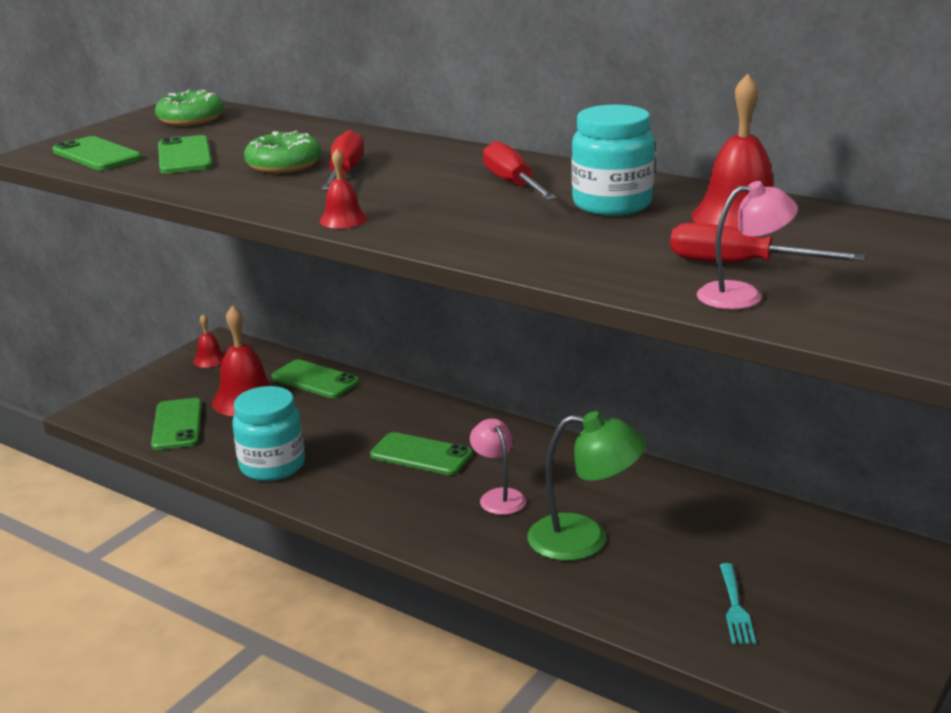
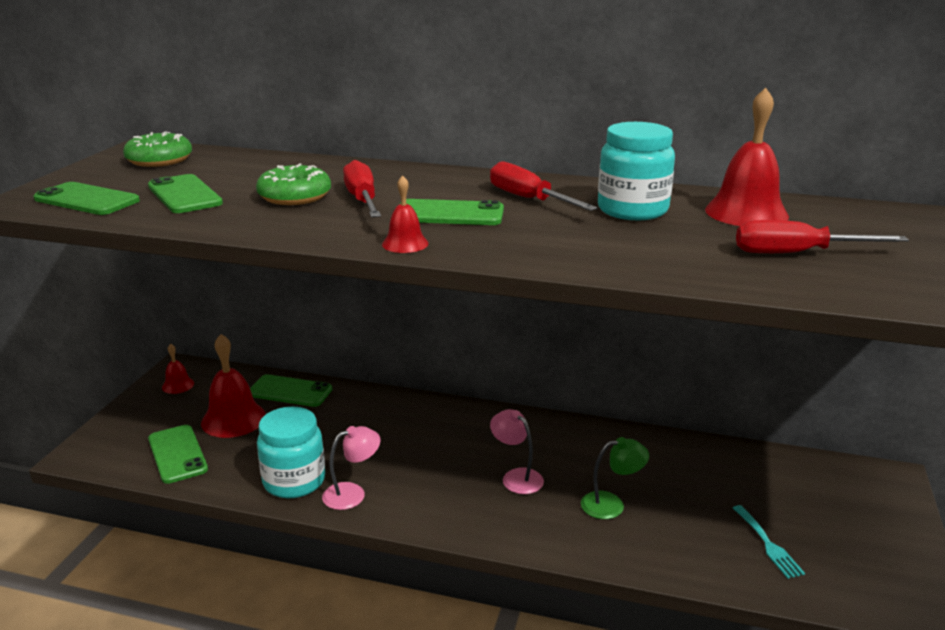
camera: 20 degrees left, 0 degrees up
green phone [370,432,473,475] -> green phone moved to [400,199,504,225]
green lamp [527,411,646,561] -> green lamp [581,437,649,519], size x0.62
pink lamp [697,181,798,310] -> pink lamp moved to [322,426,381,510]

